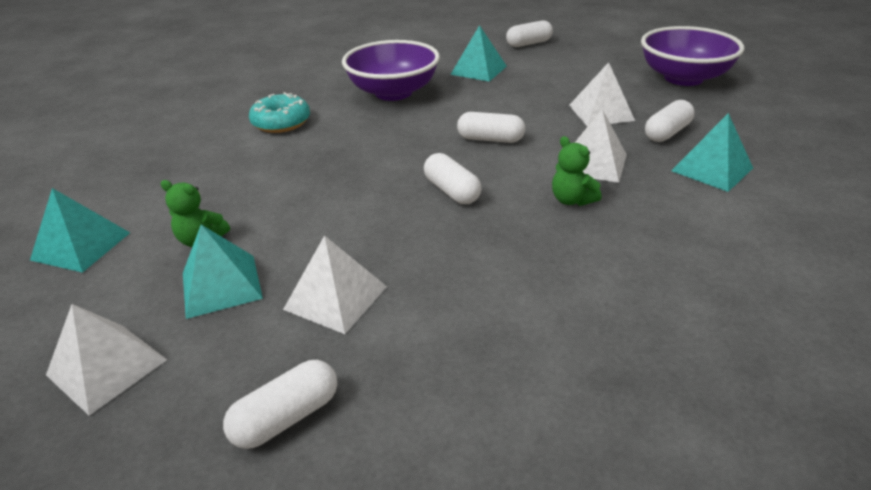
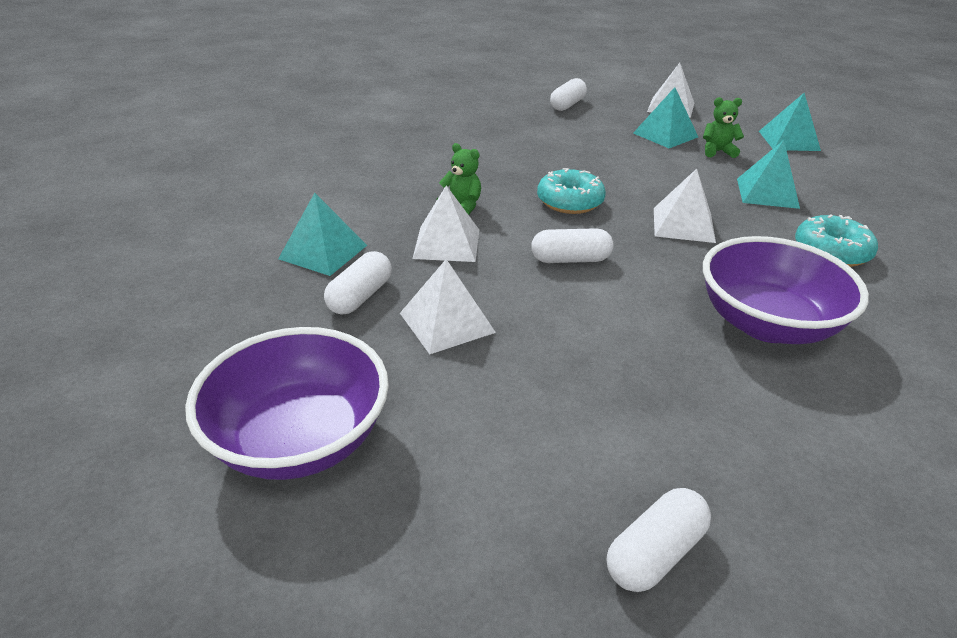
camera: 160 degrees right, 0 degrees up
white pyramid [283,235,387,334] -> white pyramid moved to [654,169,716,243]
white capsule [424,153,481,204] -> turquoise donut [537,168,606,214]
turquoise pyramid [450,25,507,82] -> turquoise pyramid moved to [737,140,800,209]

